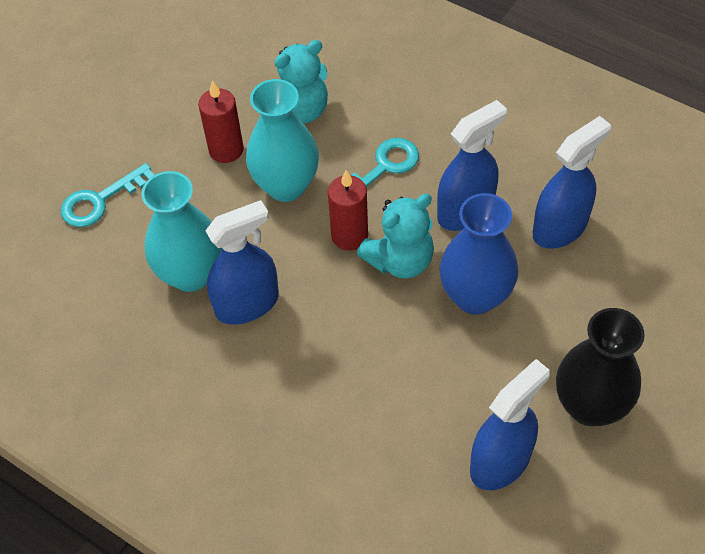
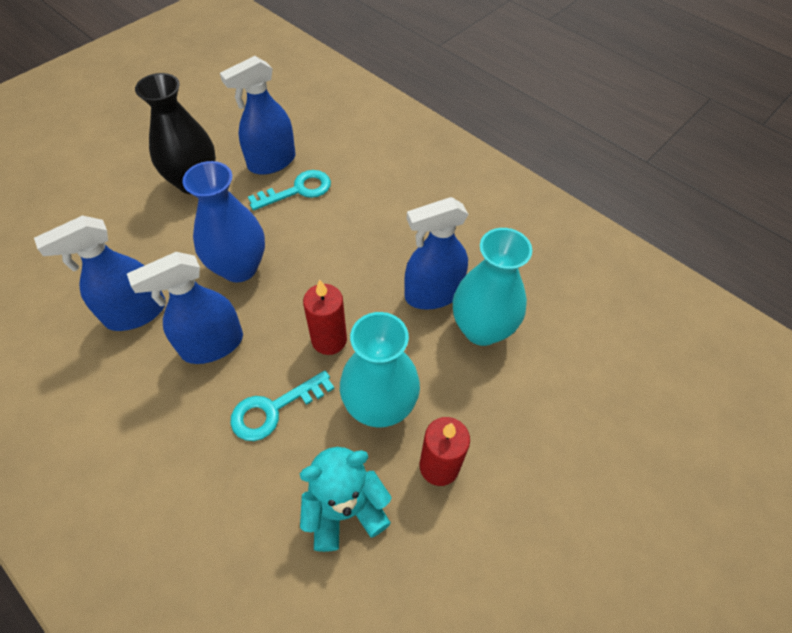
camera: 175 degrees left, 0 degrees up
turquoise key [61,163,154,227] -> turquoise key moved to [248,170,331,211]
turquoise teddy bear [357,194,434,279] -> none

